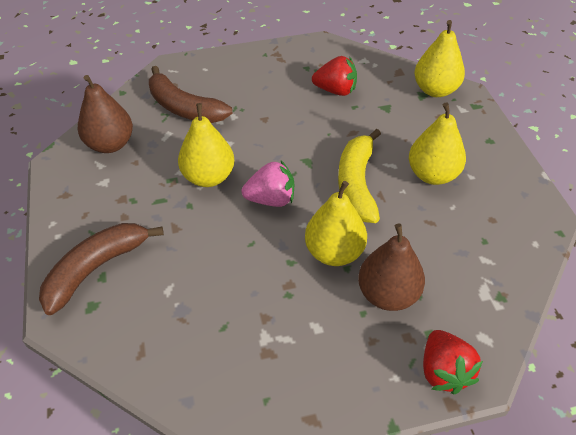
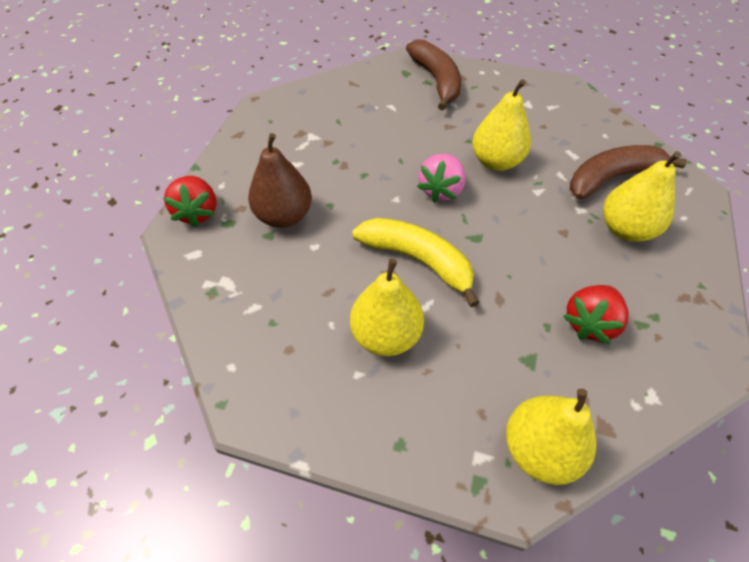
camera: 120 degrees right, 5 degrees up
brown pear [78,75,133,153] -> none
yellow pear [305,181,367,266] -> yellow pear moved to [603,151,681,242]
red strawberry [423,330,483,394] -> red strawberry turned 120 degrees counterclockwise [163,176,217,227]

